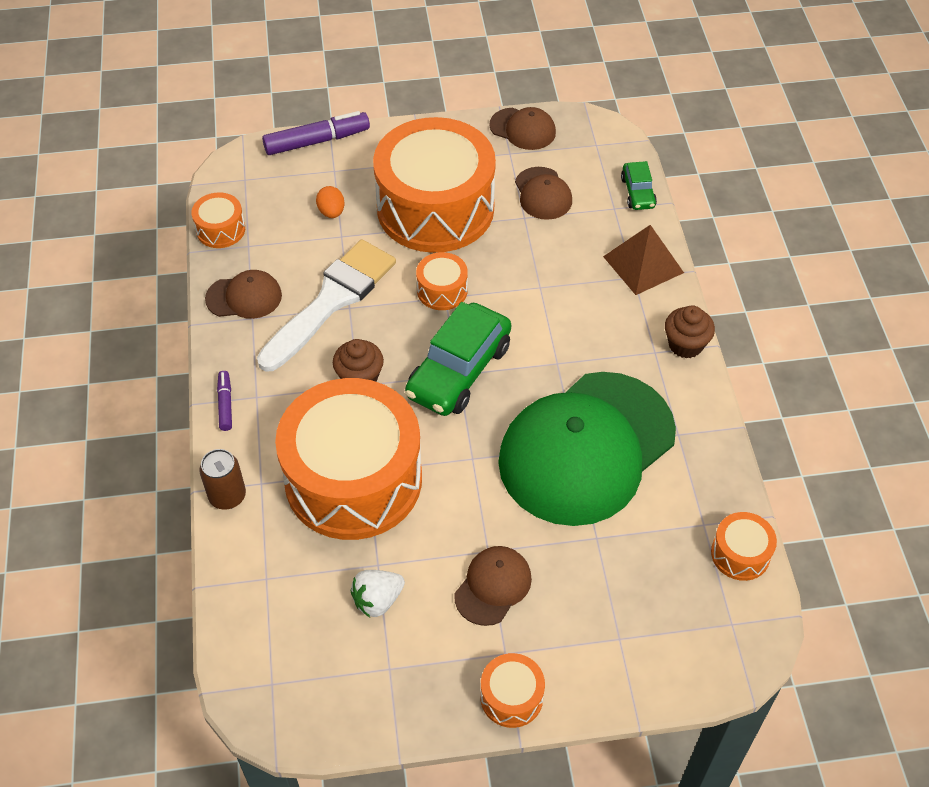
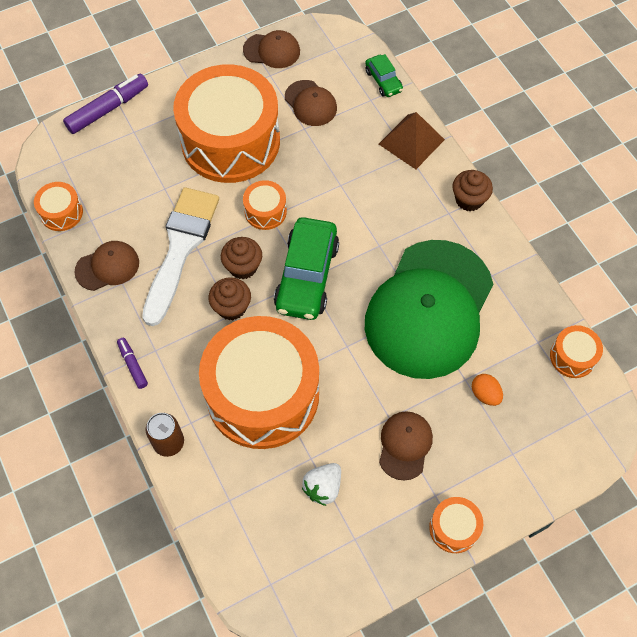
camera: 20 degrees left, 10 degrees up
orange egg [316,186,344,218] -> orange egg moved to [472,374,503,406]
none -> brown cupcake [221,237,262,279]

